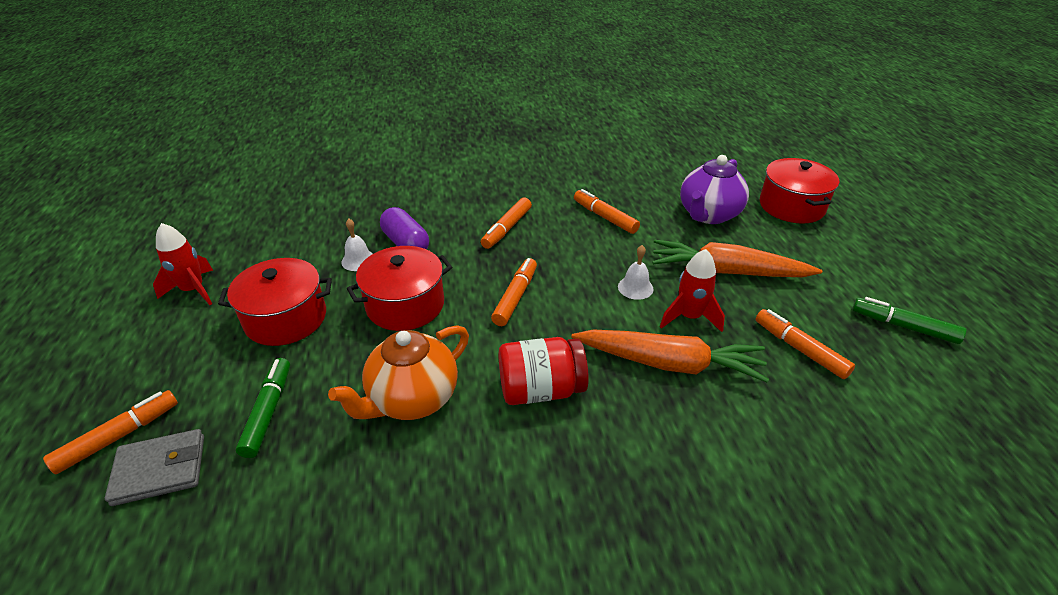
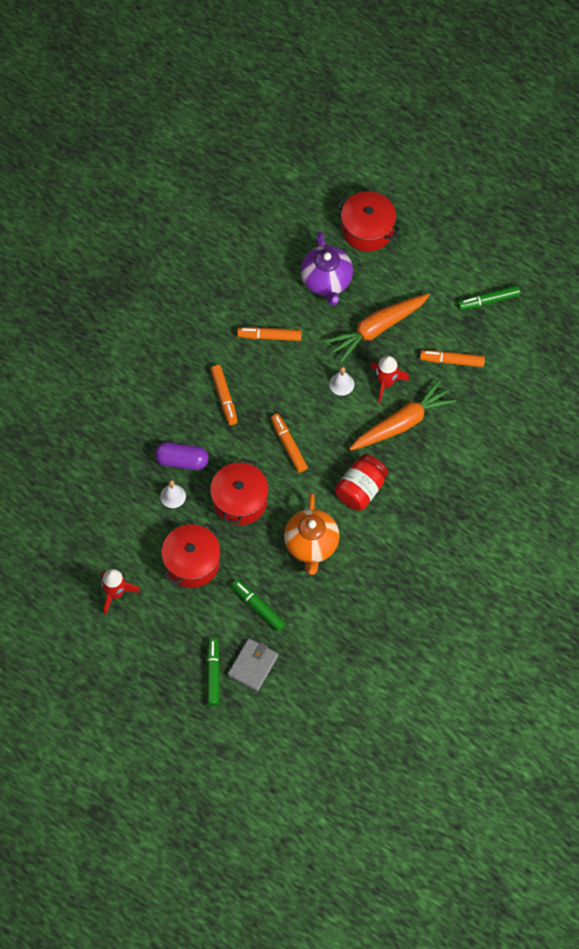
camera: 45 degrees left, 25 degrees up
orange marker [43,390,178,475] -> green marker [206,638,220,706]

